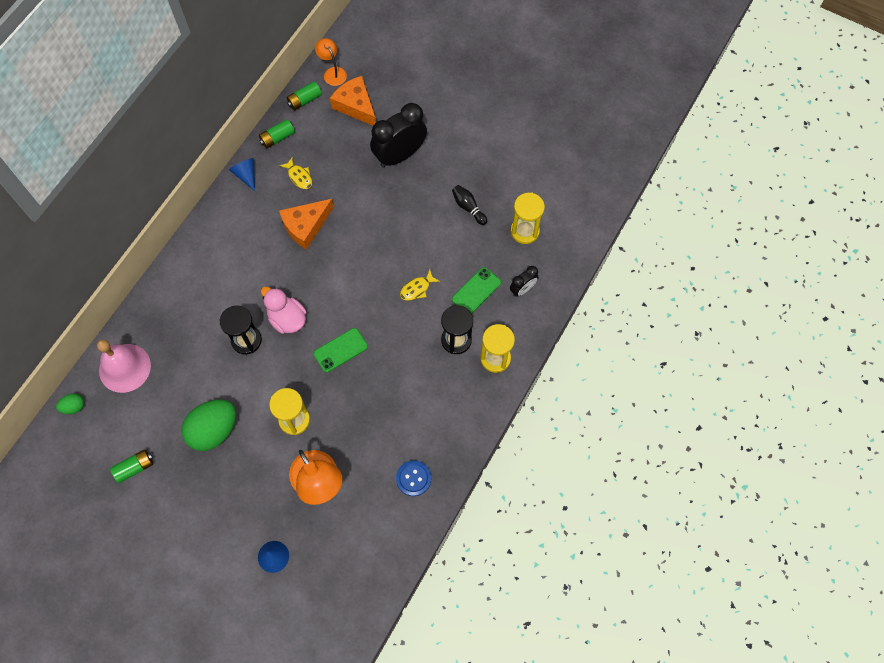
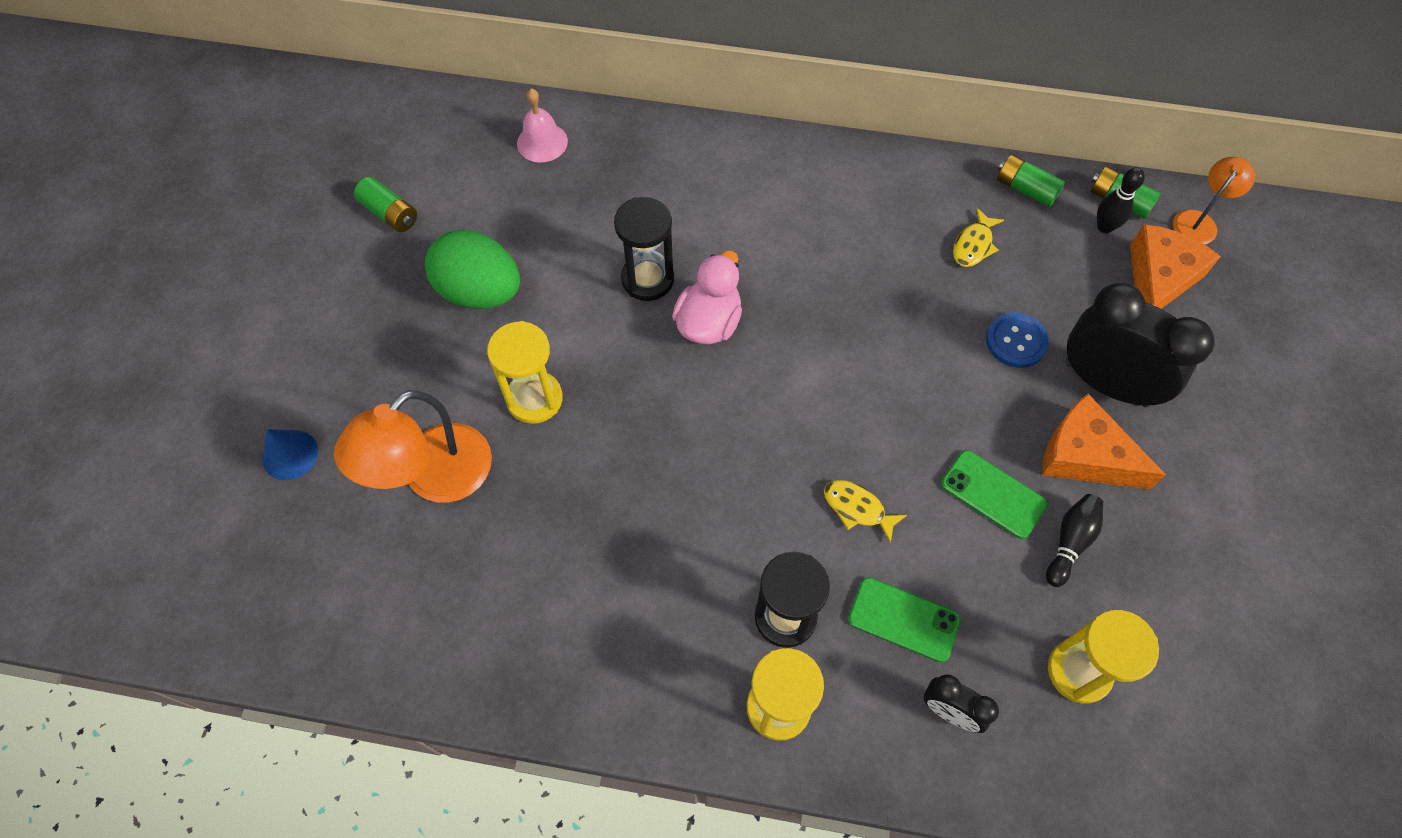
camera: 70 degrees right, 5 degrees down
green egg [56,394,84,414] -> none
pink bell [97,339,151,393] -> pink bell [517,88,568,163], size x0.62
blue cone [229,158,255,191] -> none
orange cheese [279,199,334,250] -> orange cheese moved to [1042,394,1166,490]
green phone [313,328,368,372] -> green phone moved to [941,450,1048,539]
blue button [396,460,431,496] -> blue button moved to [986,312,1049,368]
none -> black bowling pin [1097,167,1145,233]

